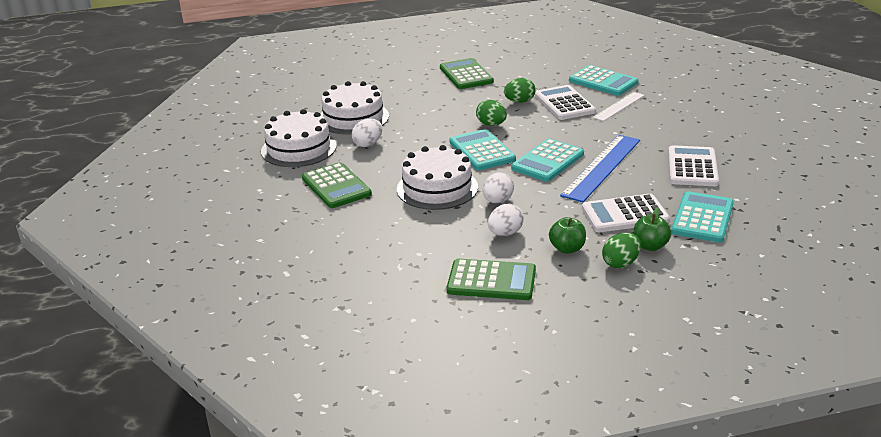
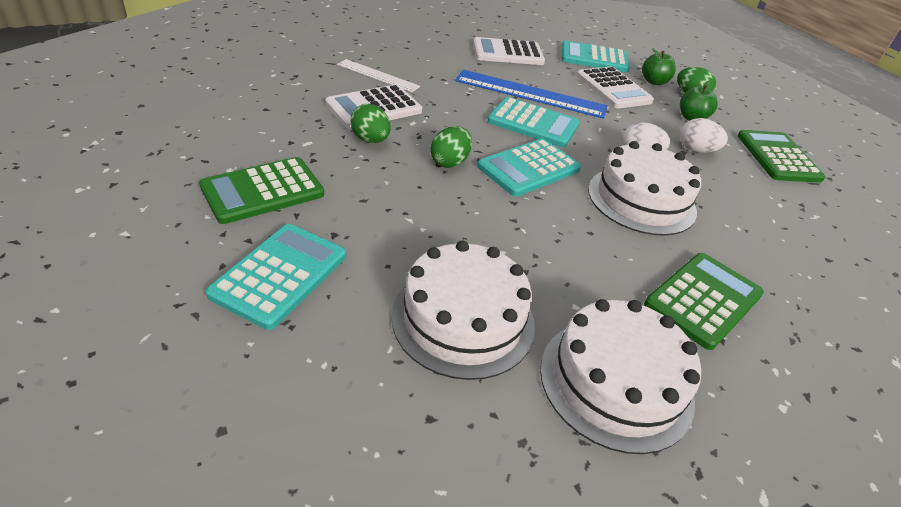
camera: 110 degrees left, 10 degrees up
white egg [352,119,382,147] -> none
turquoise calculator [569,65,638,96] -> turquoise calculator moved to [206,224,346,330]

